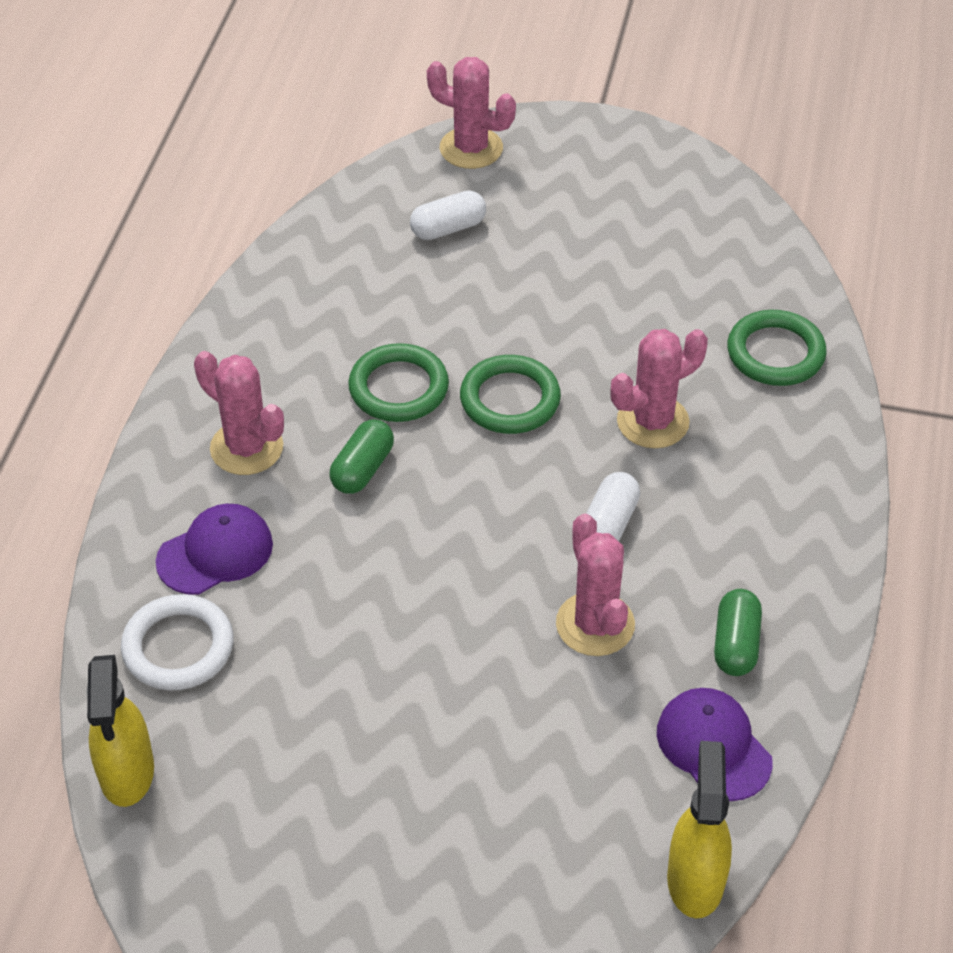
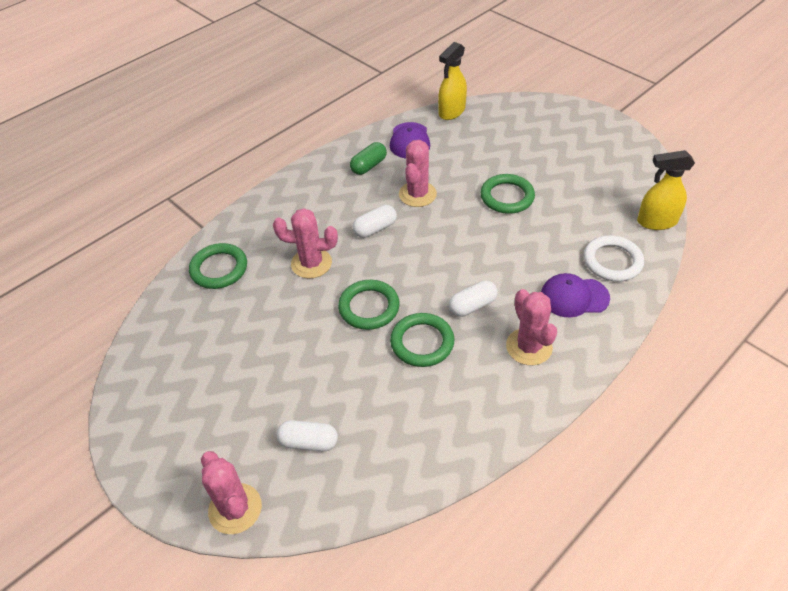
camera: 145 degrees left, 0 degrees up
yellow spray bottle [87,655,154,807] -> yellow spray bottle turned 120 degrees counterclockwise [637,150,695,230]
green capsule [329,419,394,494] -> white capsule [449,281,498,317]
none -> green ring [480,174,535,214]

